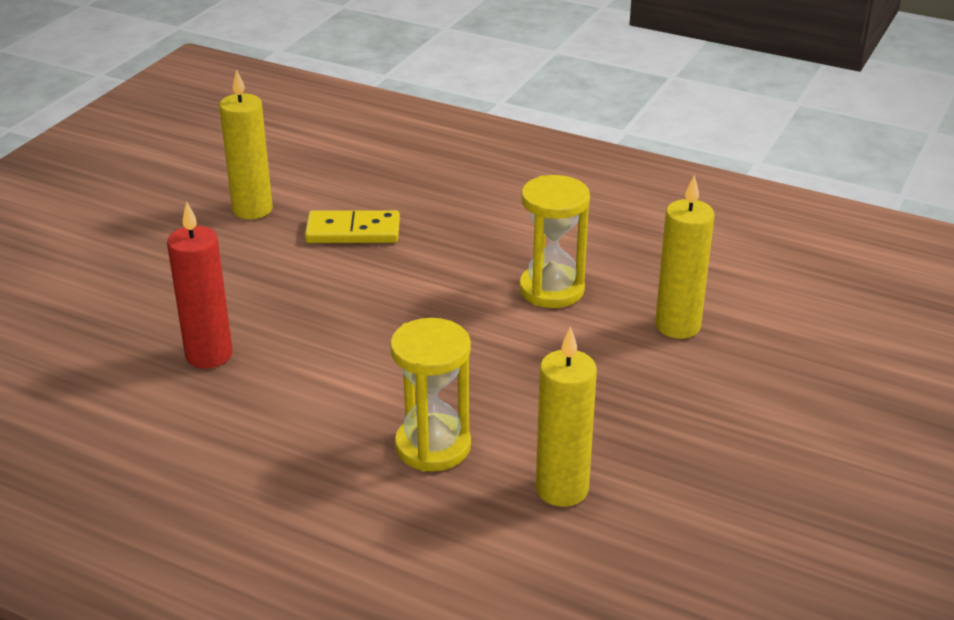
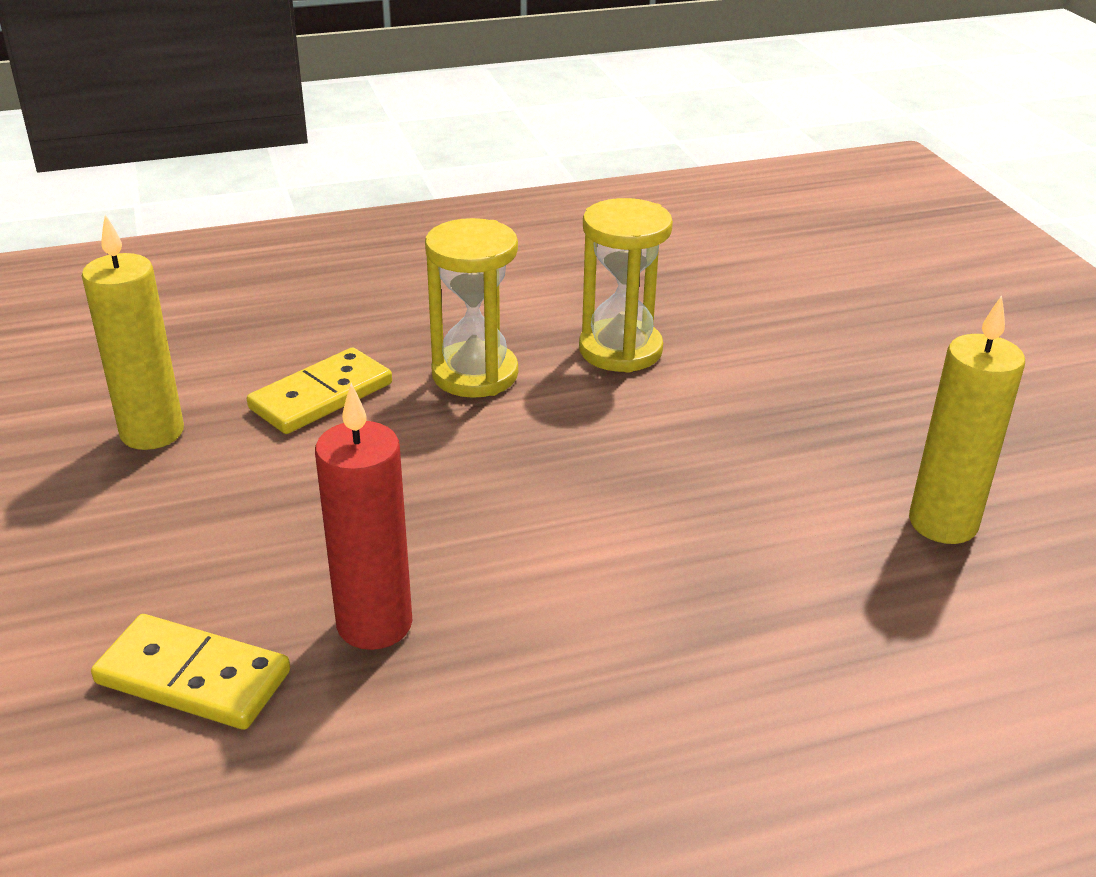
camera: 45 degrees left, 0 degrees up
yellow hourglass [390,318,471,471] -> yellow hourglass moved to [425,218,518,398]
yellow candle [655,175,715,339] -> none
none -> yellow domino [91,614,290,730]

